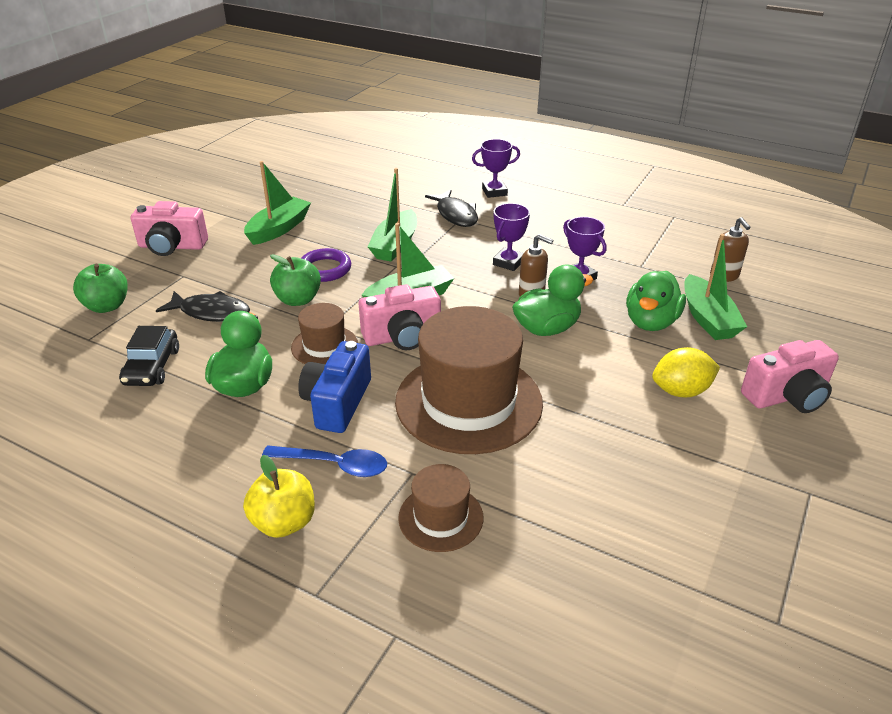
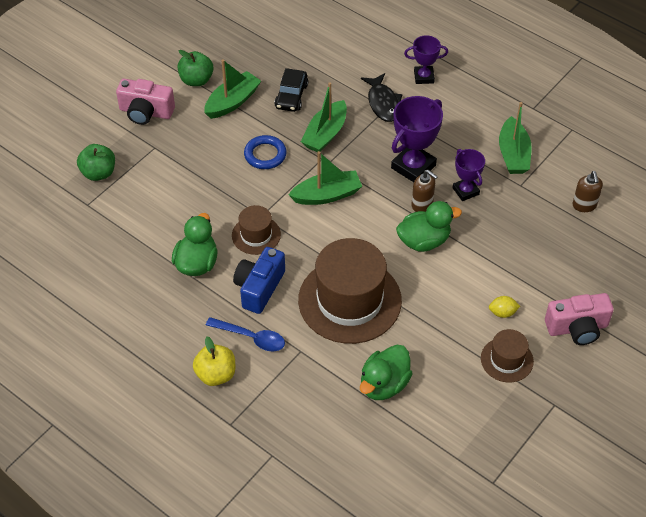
camera: 10 degrees right, 15 degrees up
black car [119,326,179,386] -> black car moved to [274,68,308,112]
black fish [156,291,250,322] -> none
green apple [270,254,321,306] -> green apple moved to [178,50,213,86]
purple ring [302,248,351,282] -> blue ring [244,135,287,169]
pink camera [359,284,441,350] -> none
brown hat [398,464,483,552] -> brown hat moved to [481,329,534,383]
purple trophy [493,203,530,271] -> purple trophy [391,96,443,182], size x1.65
green duck [626,271,686,331] -> green duck moved to [360,345,413,400]
yellow lemon [652,347,720,397] -> yellow lemon [489,296,520,318], size x0.62
green boat [684,234,747,340] -> green boat moved to [499,102,532,174]

